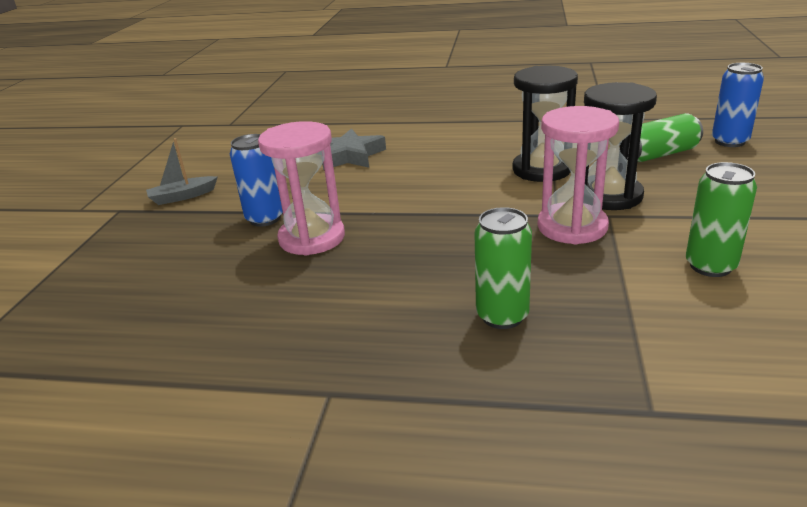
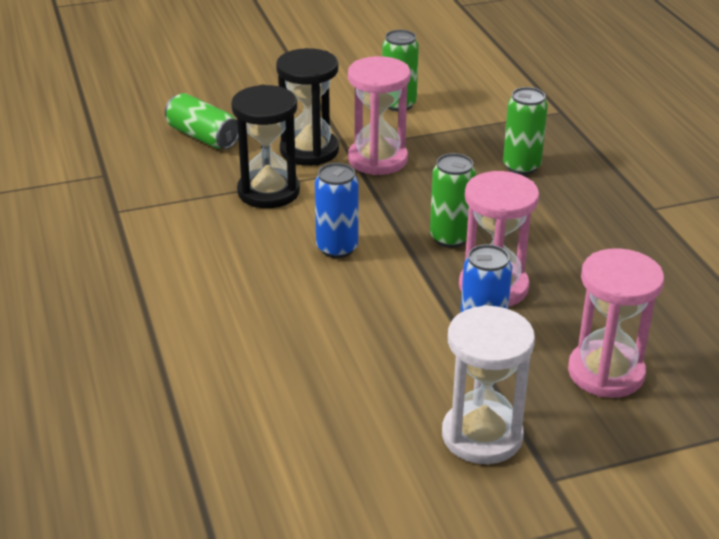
camera: 120 degrees left, 5 degrees up
grey boat [146,138,218,205] -> white hourglass [442,305,535,464]
grey star [323,128,386,170] -> none
blue can [712,63,764,147] -> blue can moved to [315,163,359,258]
none -> green can [430,153,476,248]
none -> pink hourglass [568,248,664,398]

